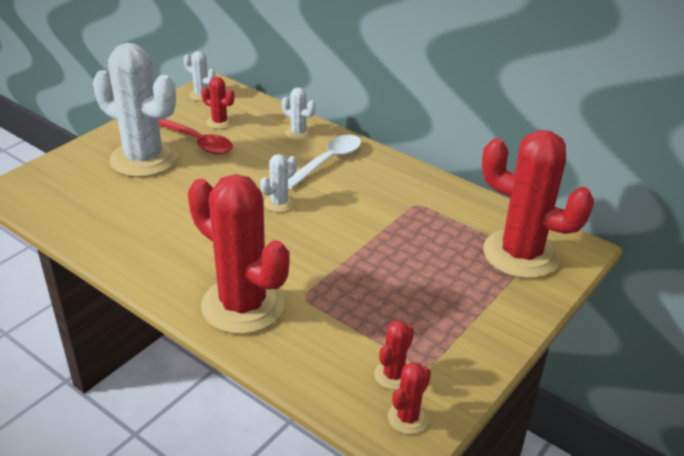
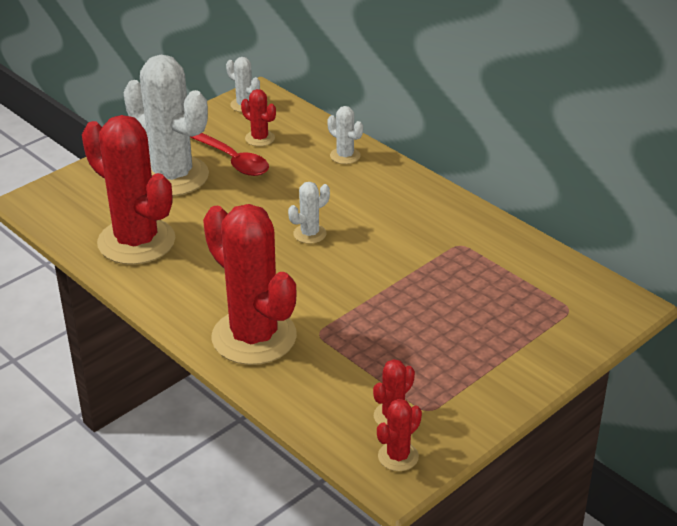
camera: 10 degrees right, 0 degrees up
white spoon [288,135,361,189] -> none
red cactus [482,130,594,279] -> red cactus moved to [82,115,175,265]

